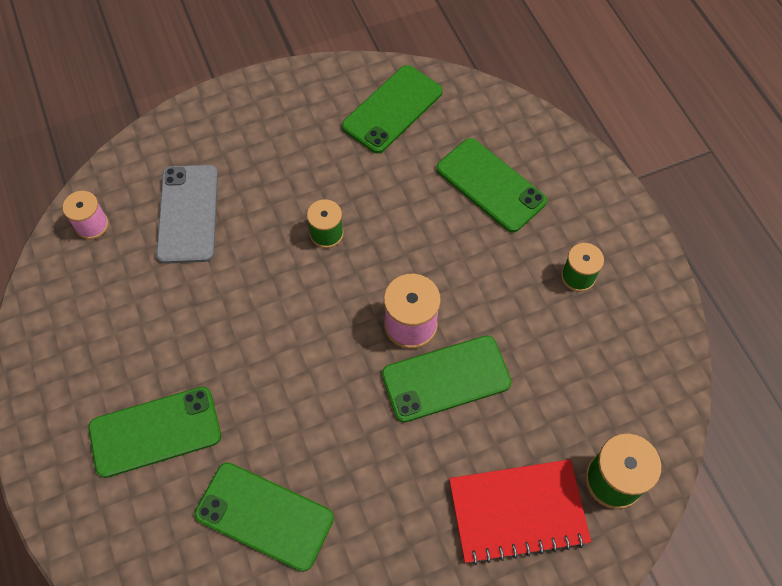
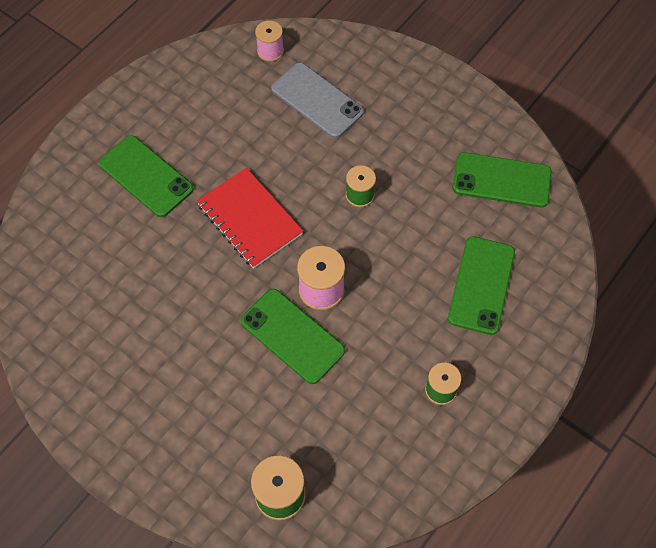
camera: 60 degrees right, 0 degrees up
grey phone [156,165,218,264] -> grey phone turned 75 degrees clockwise [271,63,364,138]
green phone [195,462,334,572] -> none
red notebook [449,459,591,565] -> red notebook moved to [197,168,303,268]

